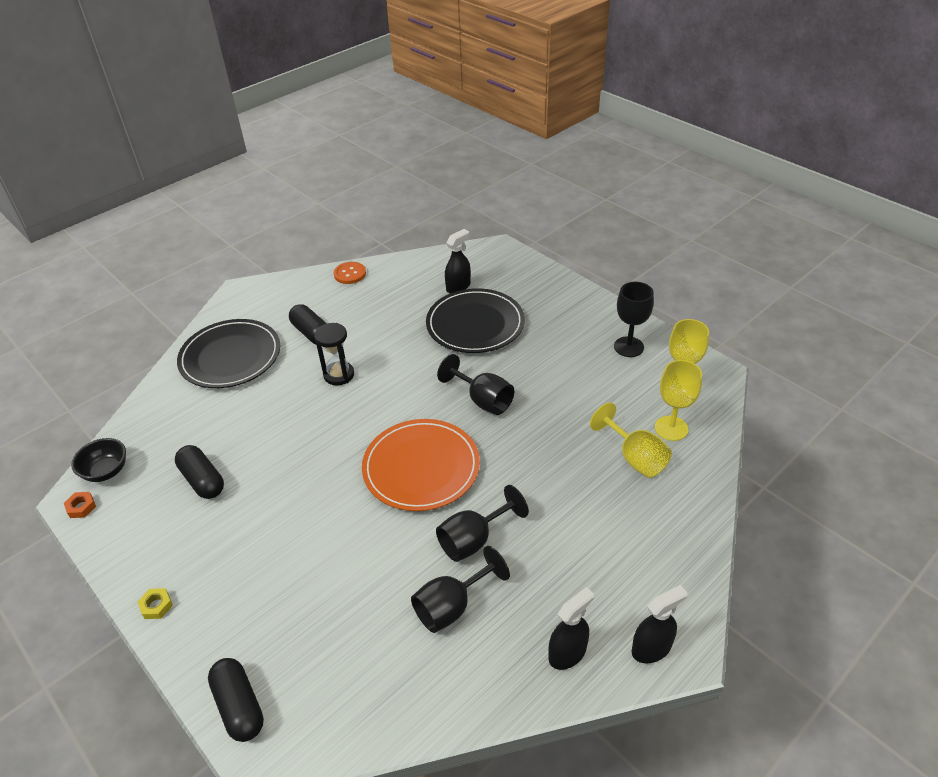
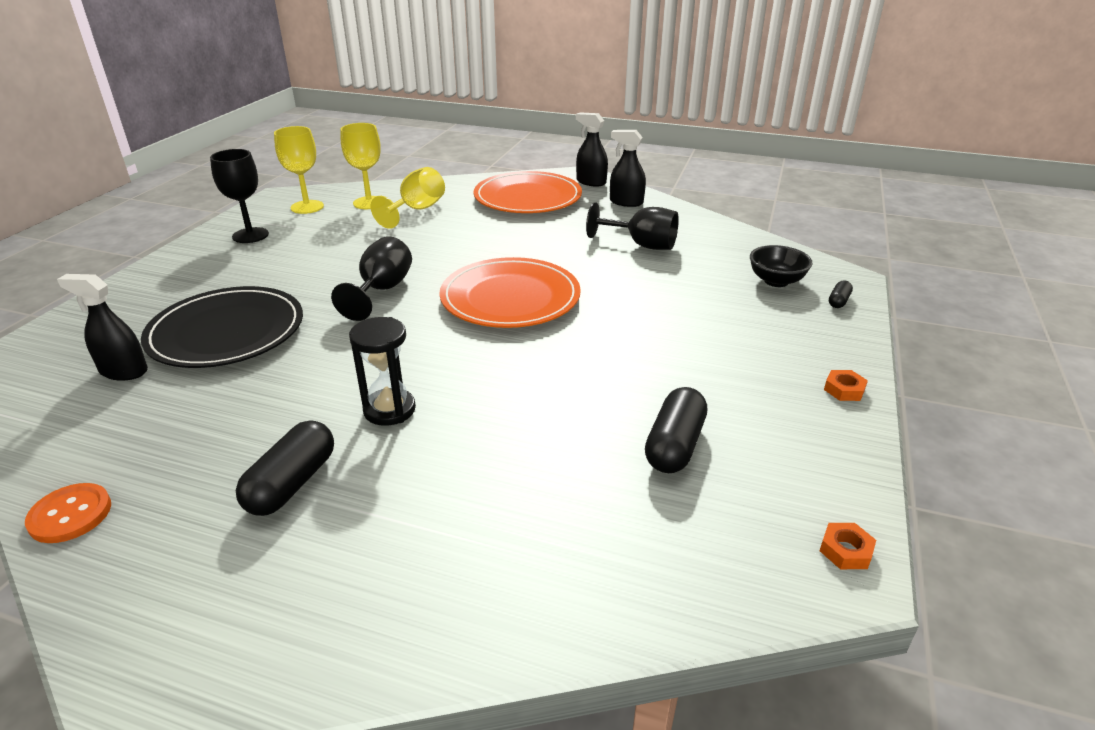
camera: 120 degrees left, 10 degrees down
black bowl [71,438,126,482] -> black bowl moved to [750,245,813,287]
yellow nut [138,588,173,619] -> orange nut [824,370,868,401]
black plate [177,319,280,388] -> none
black capsule [208,658,264,742] -> black capsule [829,280,853,308], size x0.50
black goblet [436,485,529,562] -> none
none -> orange plate [474,171,582,213]

